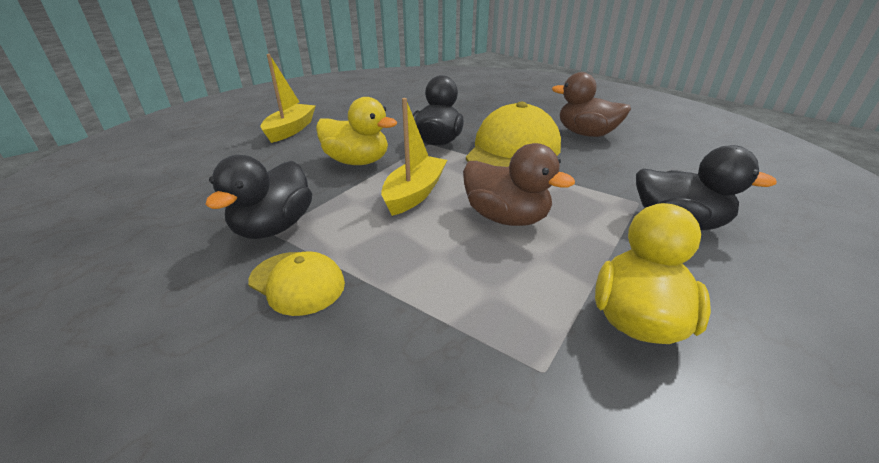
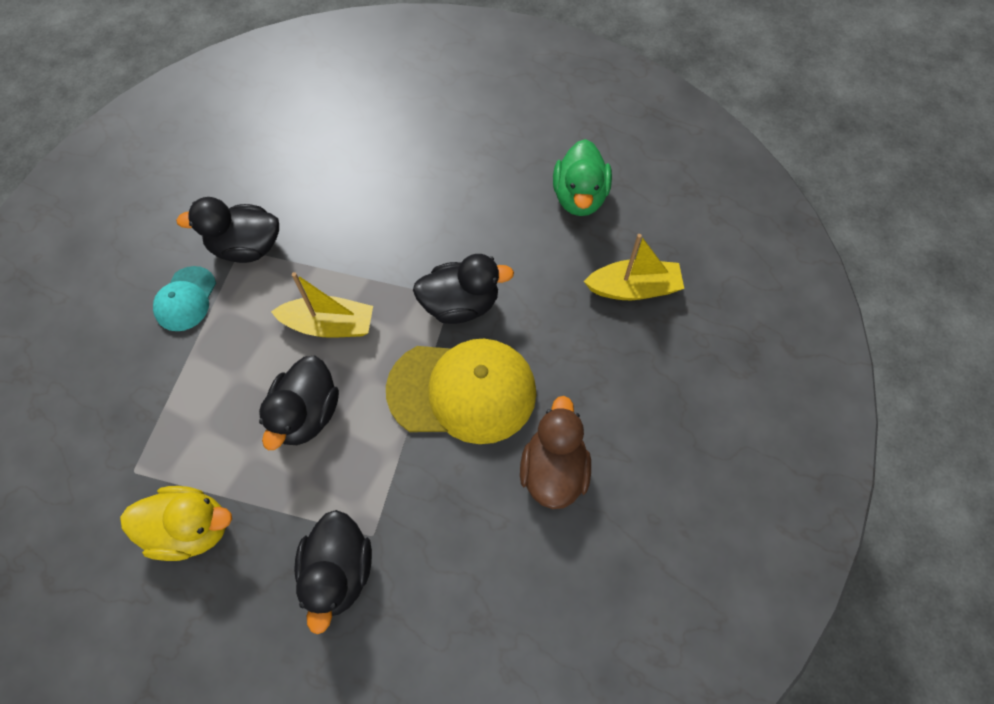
camera: 70 degrees right, 30 degrees up
yellow cap [248,251,345,316] -> turquoise cap [153,266,216,331]
yellow boat [260,54,316,143] -> yellow boat moved to [584,234,684,300]
yellow duck [316,97,397,165] -> none
brown duck [463,143,575,226] -> black duck [259,356,339,450]
none -> green duck [553,139,612,216]

